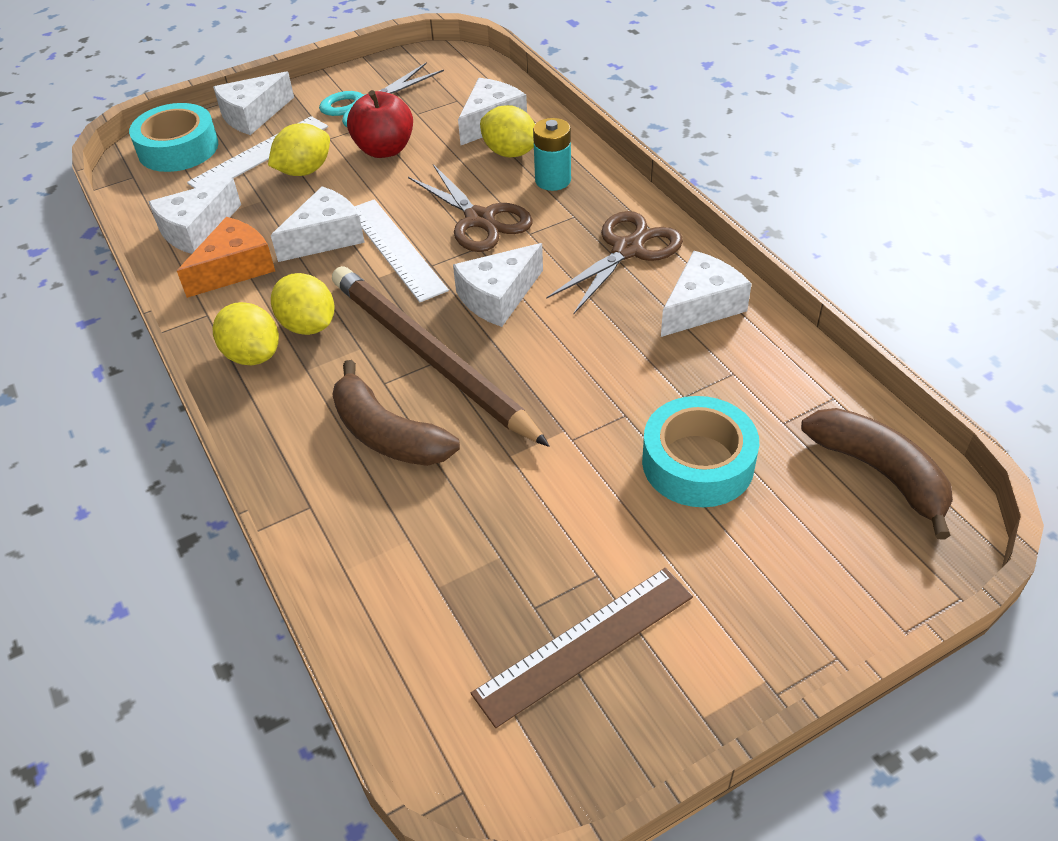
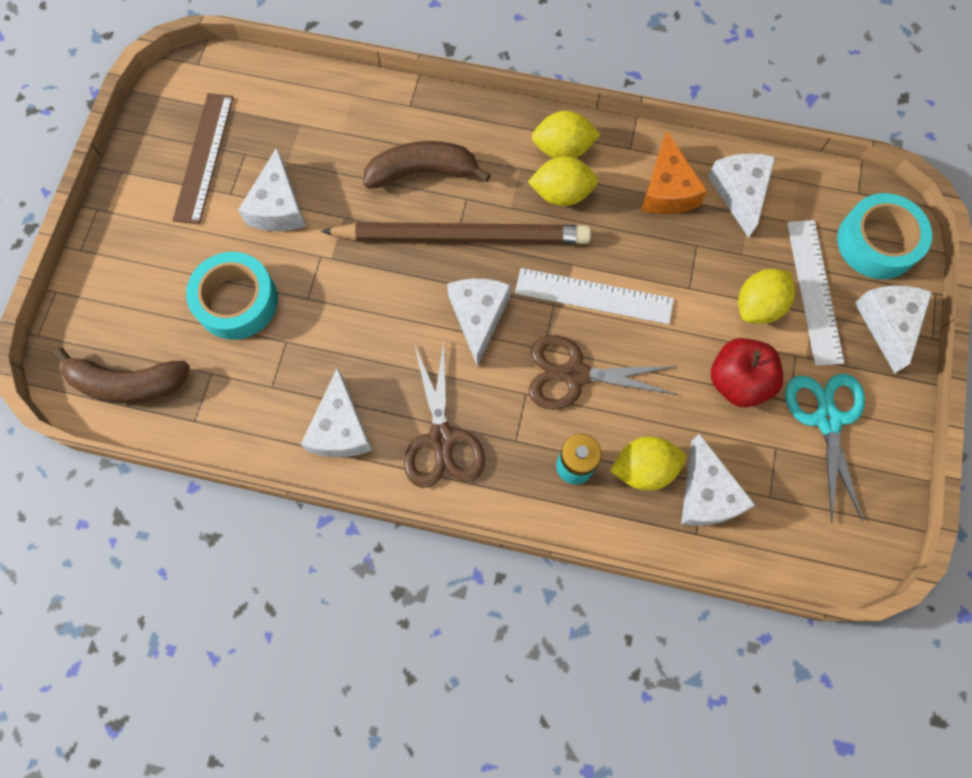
camera: 130 degrees right, 25 degrees up
yellow lemon [268,123,330,176] -> yellow lemon turned 45 degrees clockwise [738,269,795,324]
white cheese [271,186,365,262] -> white cheese moved to [238,147,306,231]

